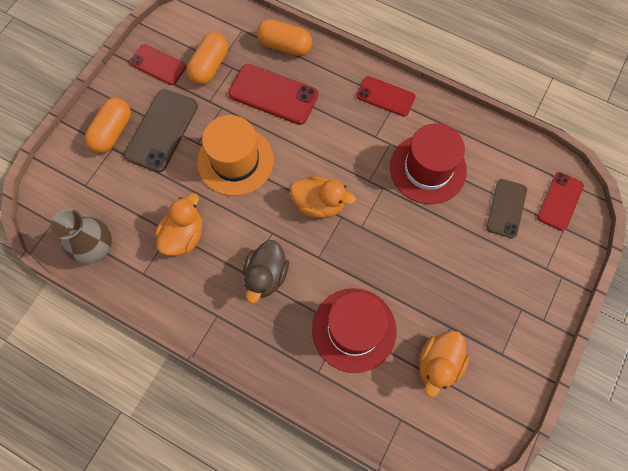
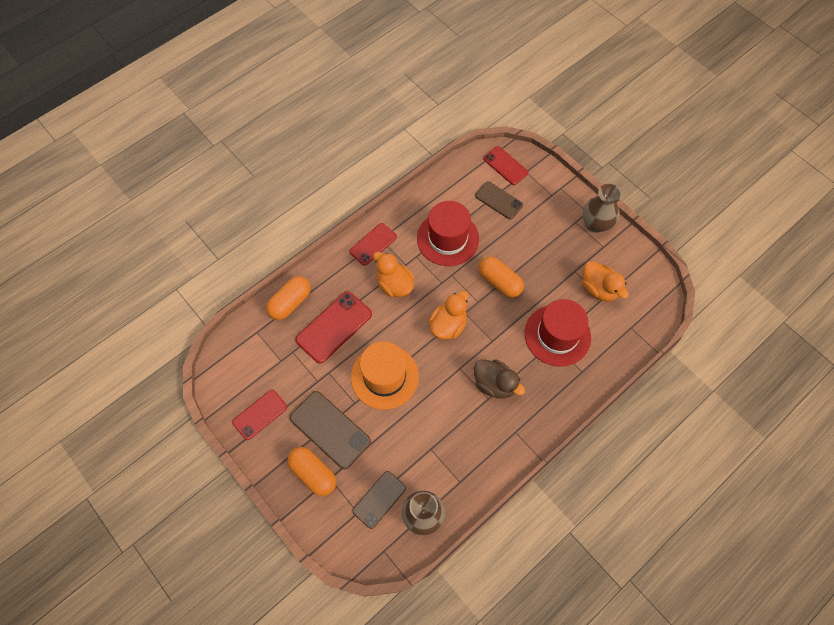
camera: 70 degrees left, 5 degrees down
orange duck [155,193,202,256] -> orange duck moved to [373,252,414,297]
orange capsule [187,32,228,85] -> orange capsule moved to [479,257,524,298]
none -> brown phone [352,471,406,529]
none -> brown vase [583,184,622,233]

